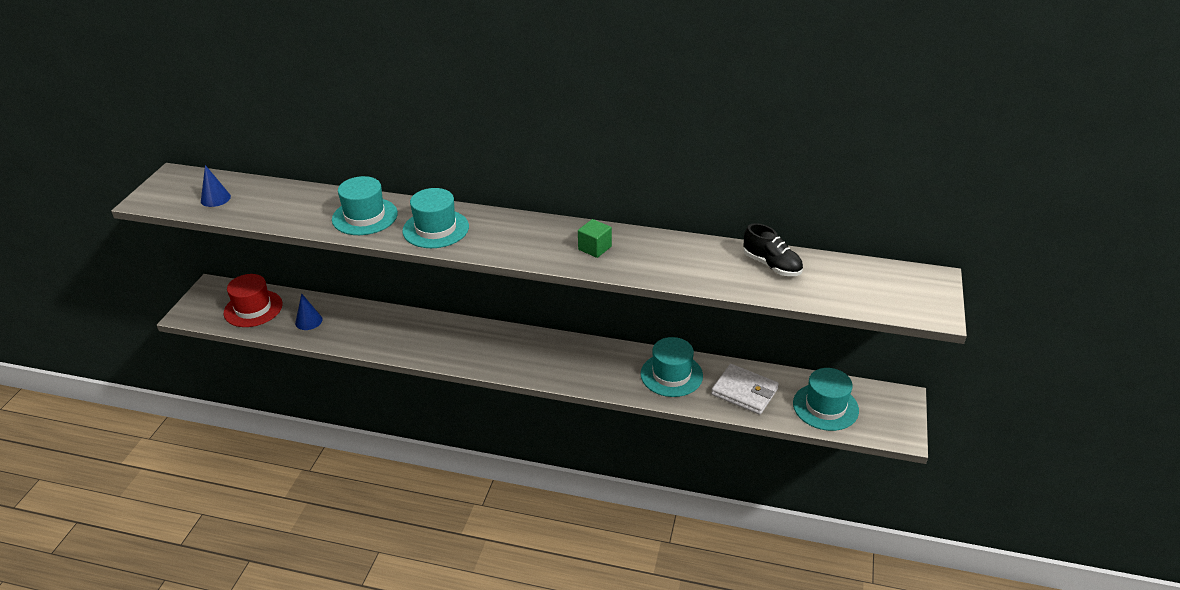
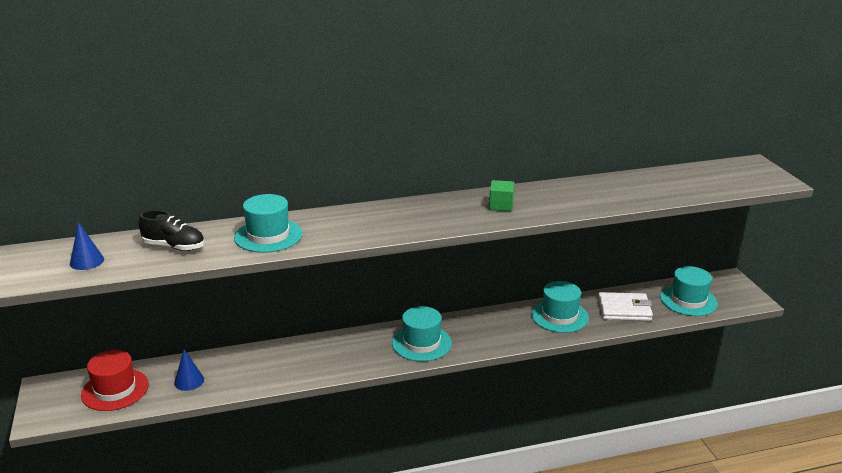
camera: 30 degrees left, 10 degrees down
turquoise hat [402,188,469,248] -> turquoise hat moved to [392,306,452,362]
black shoe [744,223,803,276] -> black shoe moved to [138,210,205,251]

